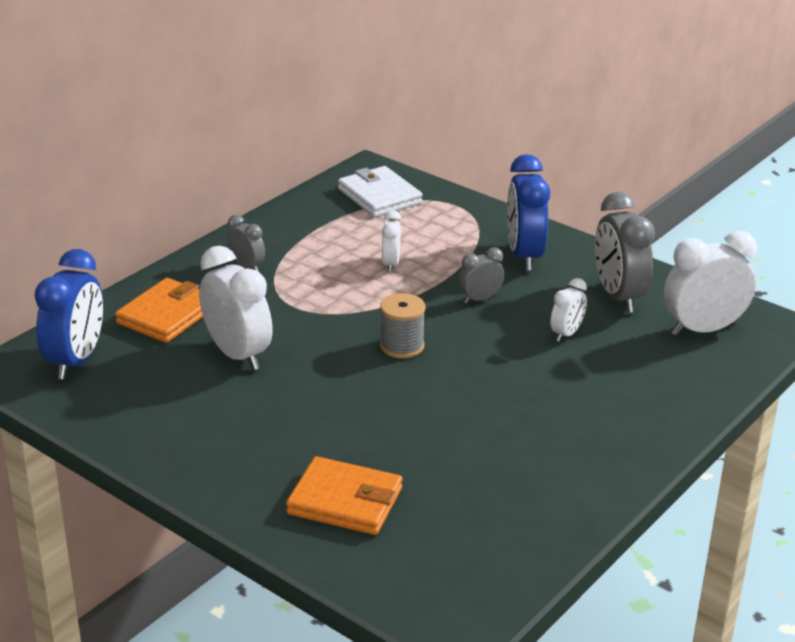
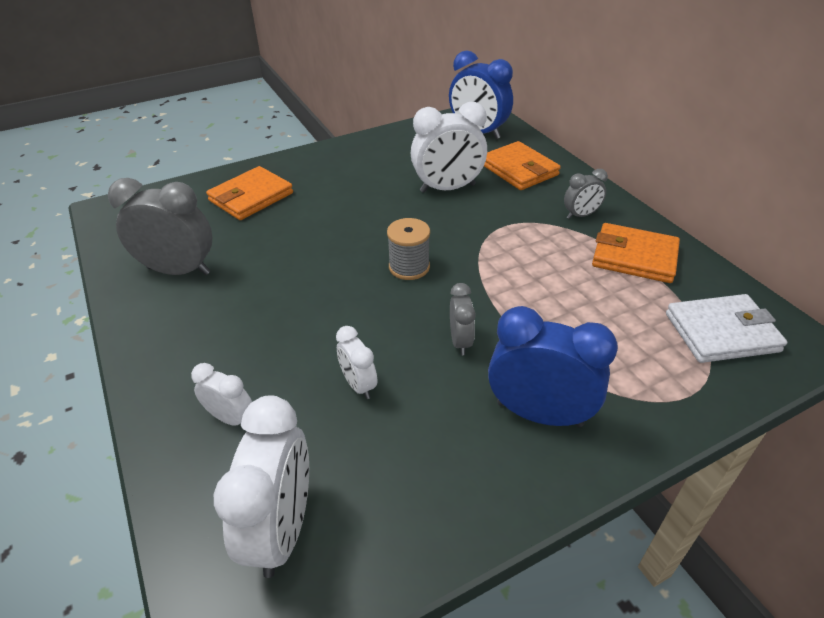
camera: 115 degrees right, 10 degrees up
white clock [382,210,401,272] -> white clock moved to [191,363,252,426]
grey clock [595,192,655,313] -> grey clock moved to [108,178,212,275]
none -> orange wallet [592,223,680,283]

